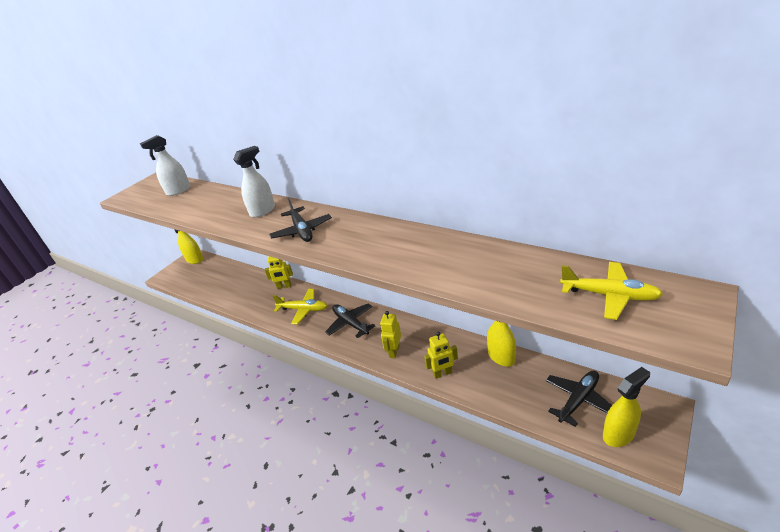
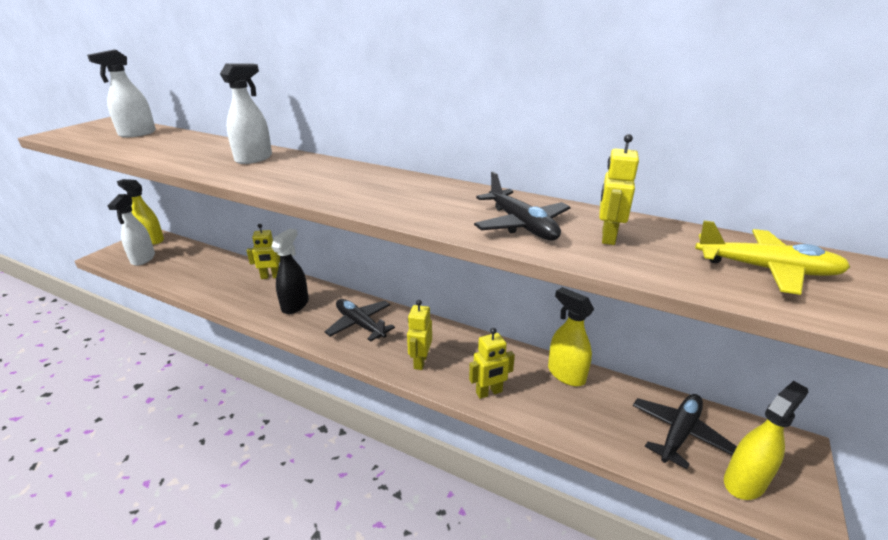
camera: 10 degrees left, 5 degrees down
black plane [269,198,332,242] -> black plane moved to [474,172,570,240]
yellow plane [273,289,328,325] -> black spray bottle [271,228,309,314]
none -> white spray bottle [108,194,155,266]
none -> yellow robot [599,134,639,245]

